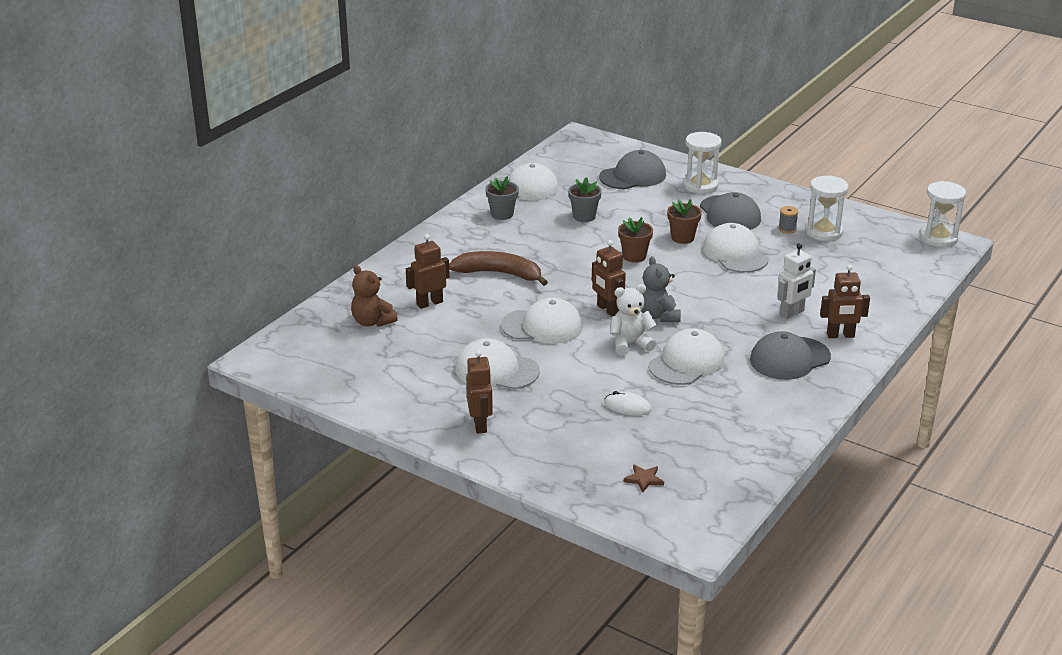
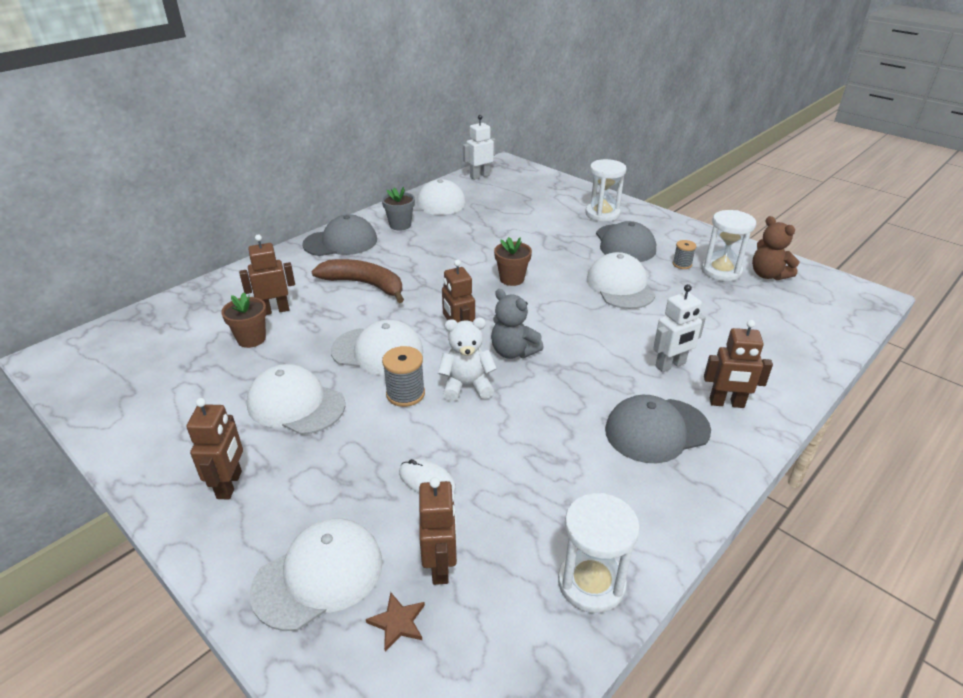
camera: 10 degrees right, 5 degrees up
brown teddy bear [351,265,398,327] -> brown teddy bear moved to [752,216,799,280]
grey flower pot [568,177,602,222] -> none
grey cap [599,150,666,189] -> grey cap moved to [302,214,377,256]
grey teddy bear [641,256,681,322] -> grey teddy bear turned 45 degrees counterclockwise [491,289,544,359]
white cap [648,328,725,385] -> white cap moved to [250,519,383,631]
brown flower pot [667,199,702,244] -> brown flower pot moved to [221,292,267,348]
white hourglass [920,181,966,247] -> white hourglass moved to [558,493,640,613]
none -> grey spool [382,346,425,407]
none -> brown robot [419,477,457,585]
none -> white robot [463,115,496,180]

